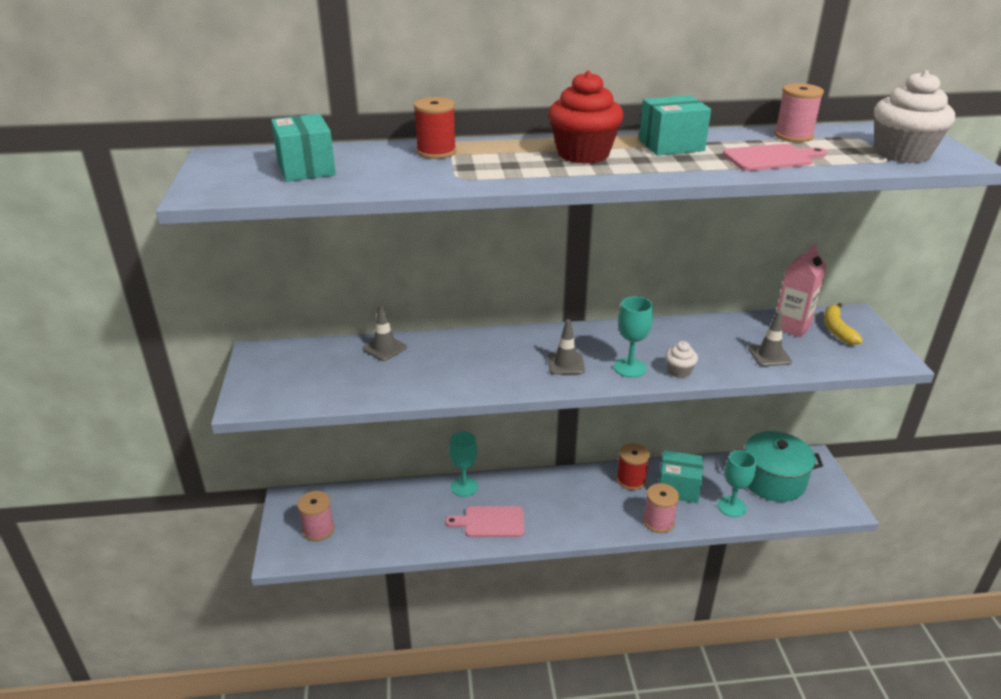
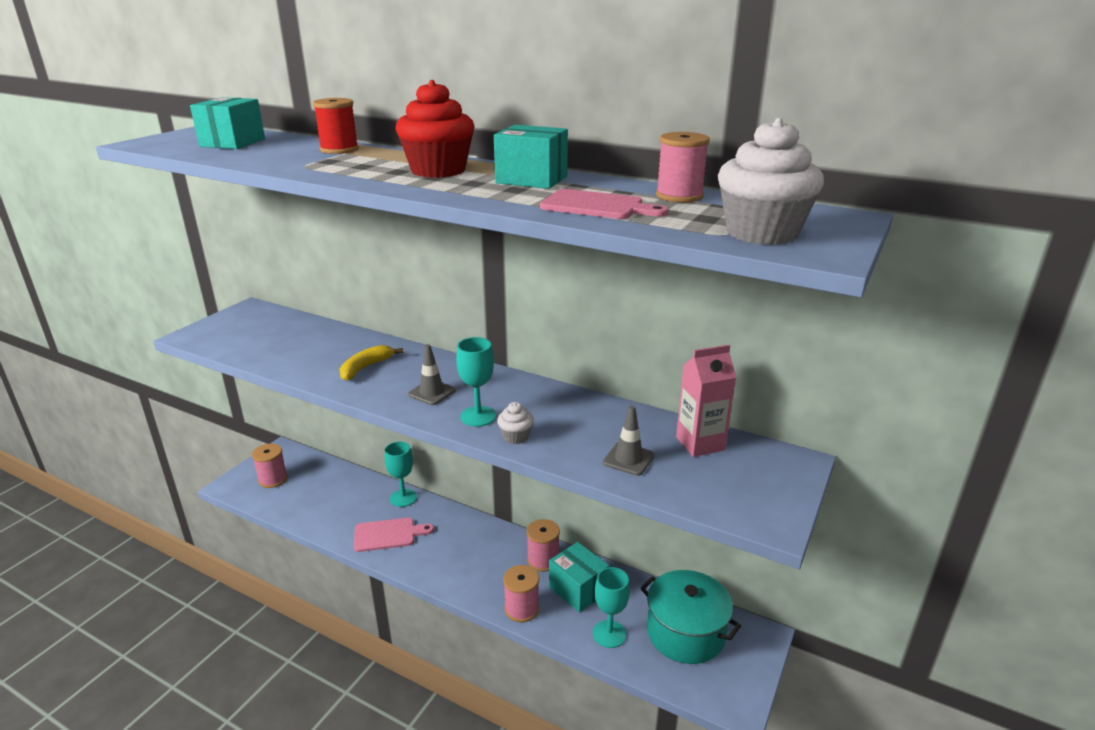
camera: 35 degrees right, 5 degrees down
grey traffic cone [363,304,407,361] -> none
pink cutting board [445,506,524,537] -> pink cutting board turned 135 degrees clockwise [354,518,434,552]
red spool [617,443,650,490] -> pink spool [527,519,560,572]
yellow banana [824,303,863,345] -> yellow banana moved to [340,345,403,381]

